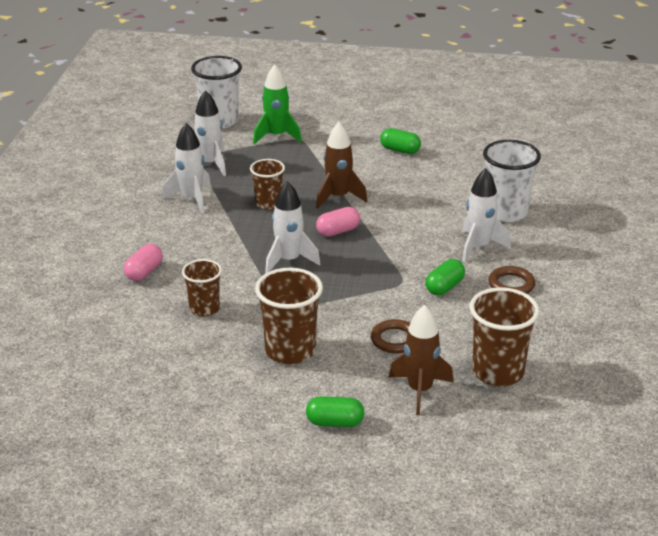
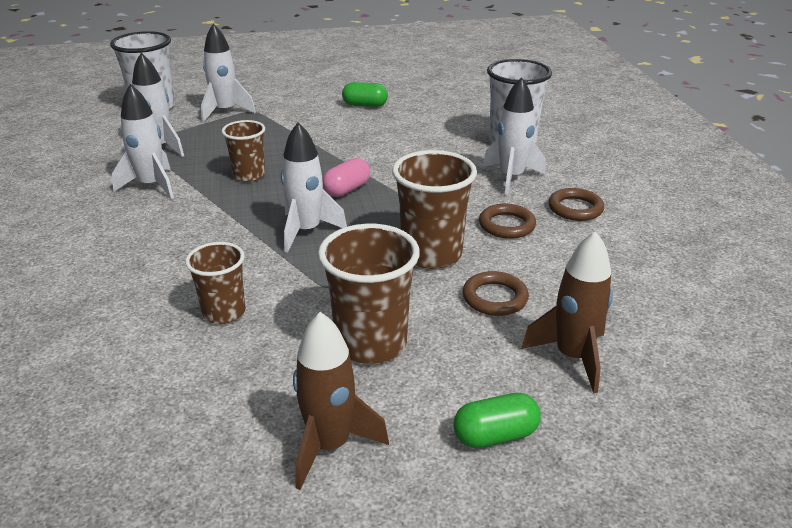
camera: 20 degrees left, 0 degrees up
pink capsule [124,244,163,281] -> none
green rocket [253,65,302,144] -> white rocket [201,23,256,122]
brown rocket [316,122,367,209] -> brown rocket moved to [293,312,389,490]
green capsule [425,259,465,295] -> brown ring [479,204,536,239]
brown cup [470,287,539,387] -> brown cup moved to [392,150,477,269]

